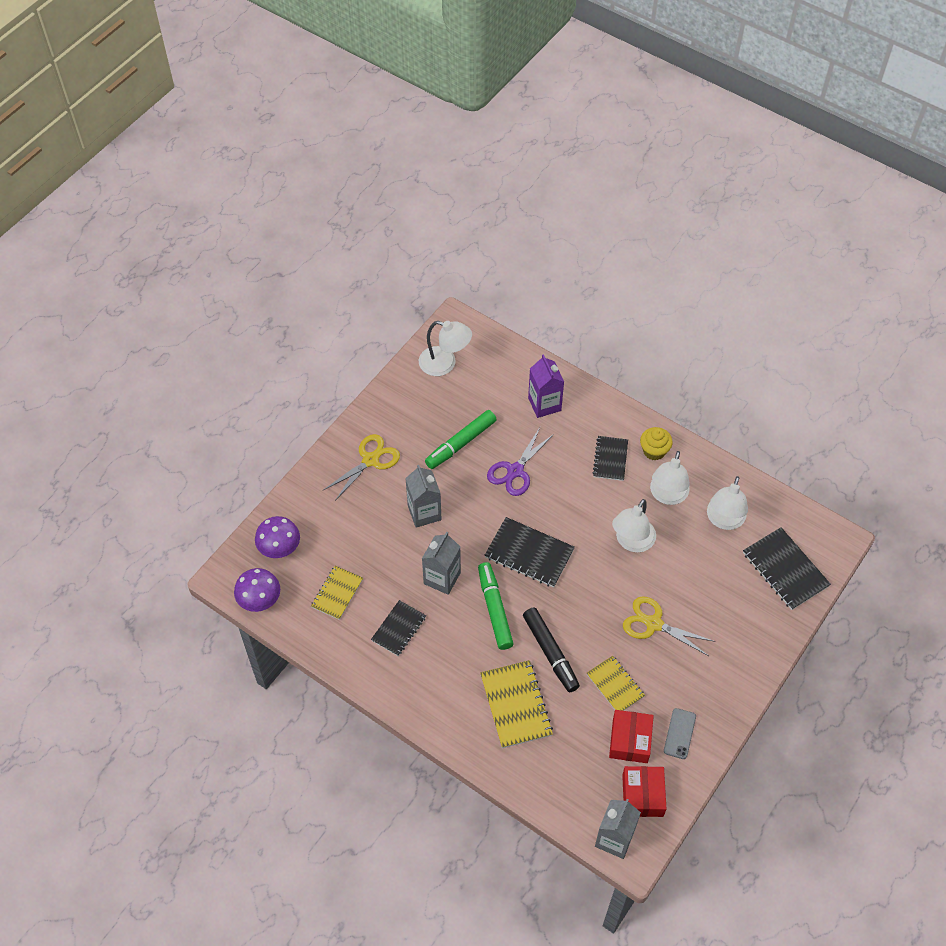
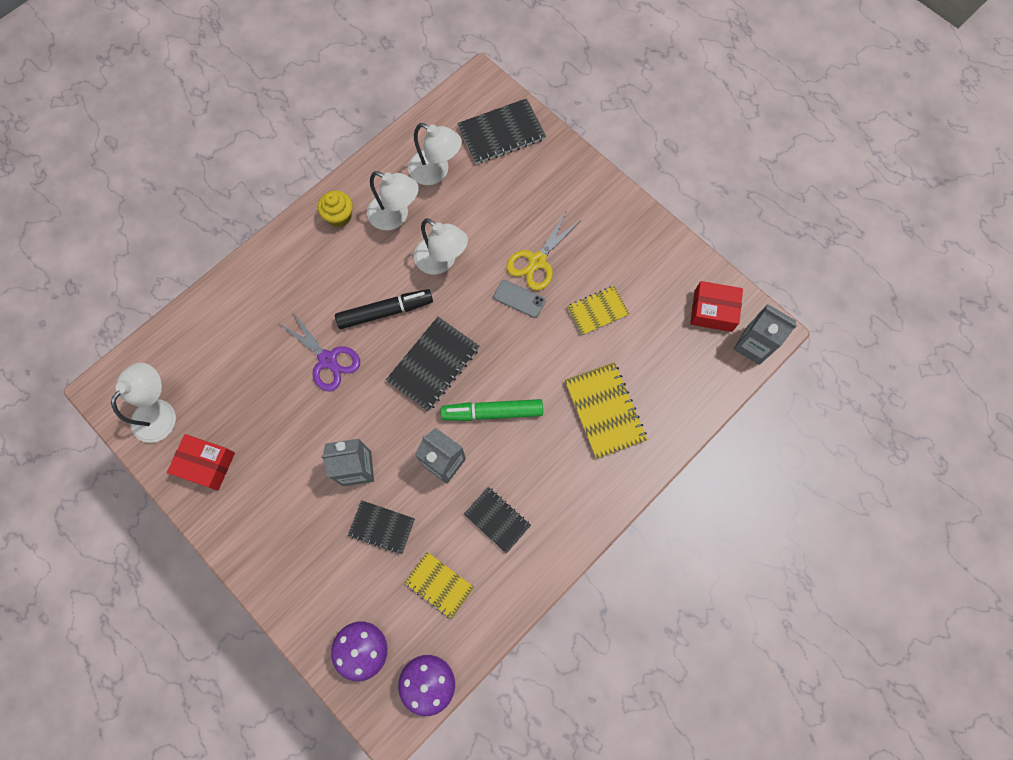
camera: 80 degrees left, 15 degrees up
yellow scissors [323,434,400,501] -> none
green marker [425,410,497,469] -> none
yellow notebook [480,660,553,748] -> yellow notebook turned 75 degrees clockwise [565,362,648,459]
black marker [523,607,580,692] -> black marker moved to [335,289,433,329]
purple carton [528,354,564,418] -> none
black notebook [593,436,628,481] -> black notebook moved to [348,500,415,555]
red box [609,710,654,763] -> red box moved to [167,434,235,491]
grey phone [664,708,696,759] -> grey phone moved to [494,280,546,318]

